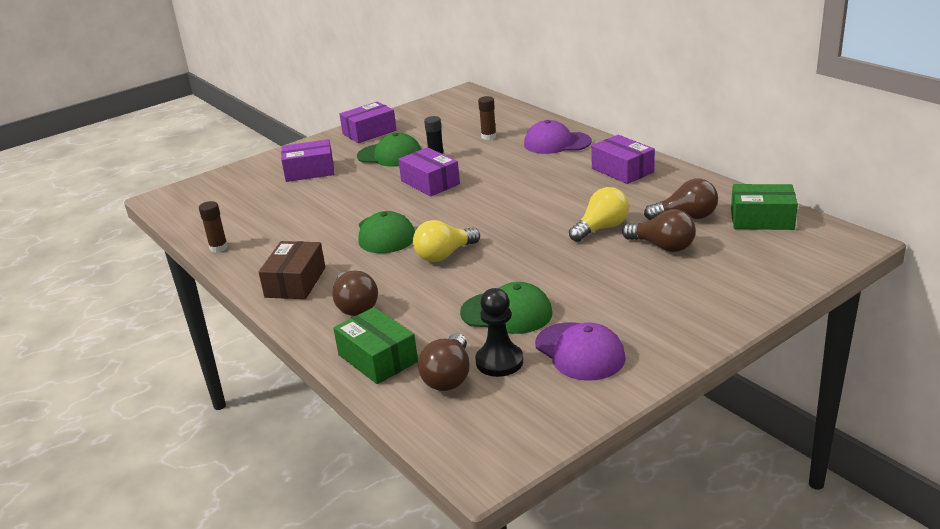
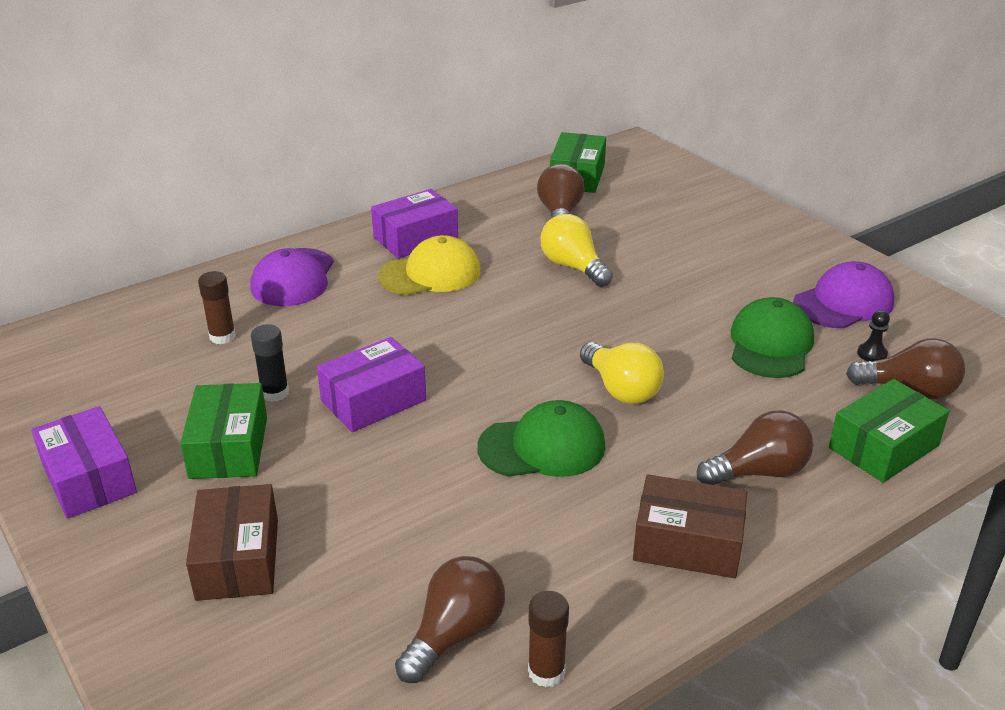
camera: 90 degrees left, 5 degrees up
purple box [281,139,334,182] -> brown box [186,484,278,601]
green cap [357,133,421,167] -> green box [180,383,267,479]
black pawn [475,288,523,377] -> black pawn [857,310,890,361], size x0.52
brown light bulb [622,209,696,252] -> brown light bulb moved to [395,556,505,683]
none -> yellow cap [378,235,481,295]

